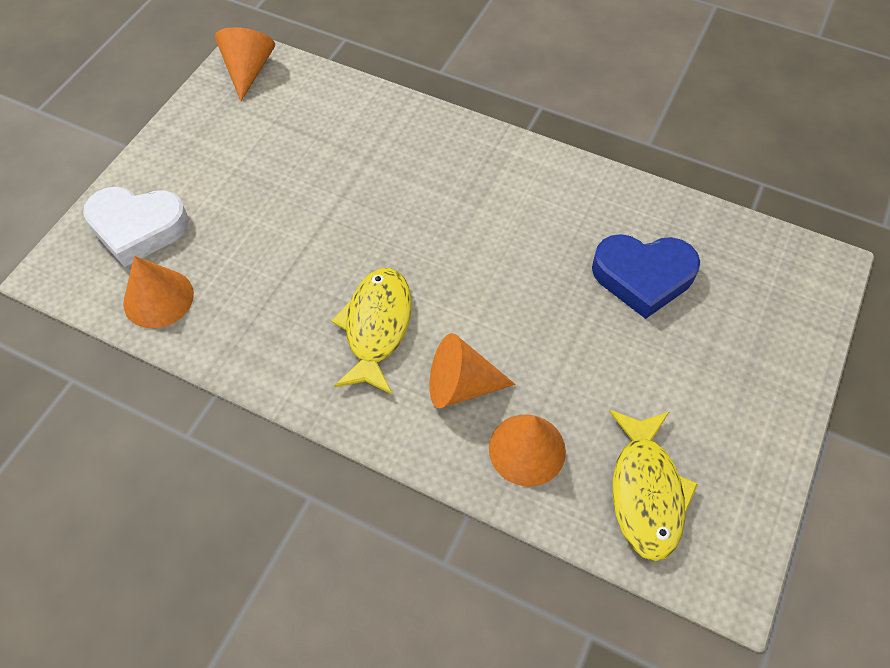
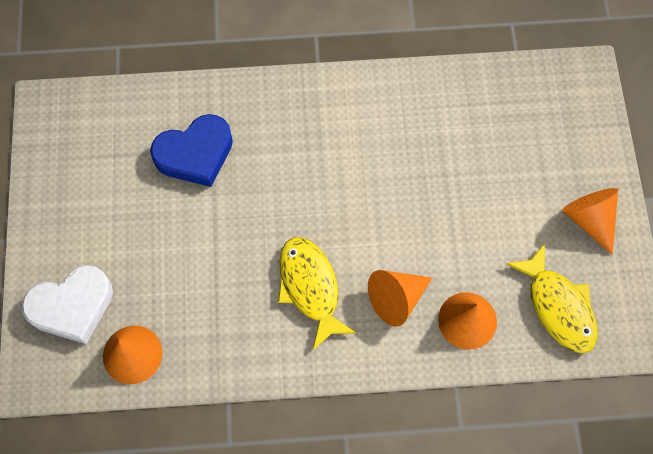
camera: 30 degrees left, 10 degrees up
orange cone [215,27,275,101] -> orange cone moved to [562,188,618,255]
blue heart [592,234,700,319] -> blue heart moved to [150,114,233,187]

